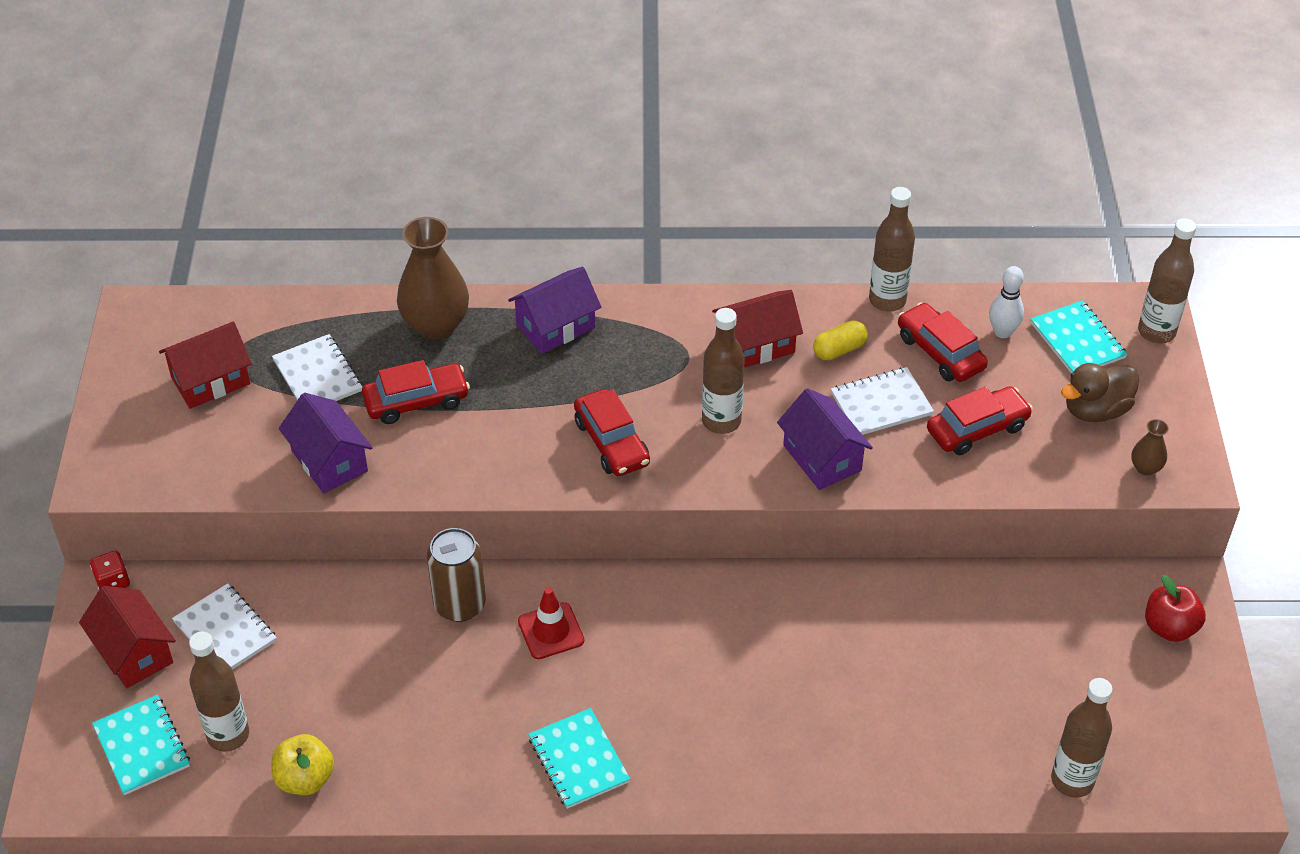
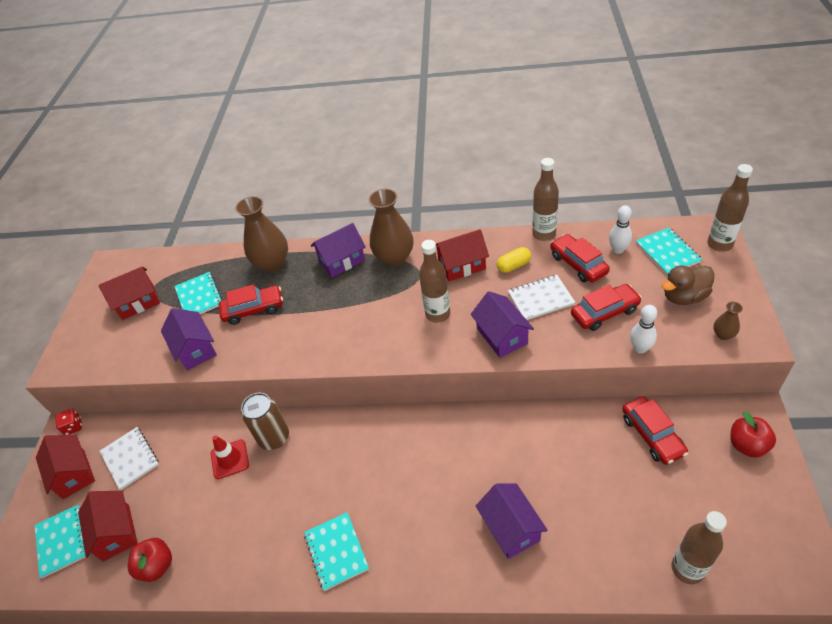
camera: 10 degrees right, 0 degrees up
brown bottle [189,631,249,752] -> red house [78,491,138,561]
white notebook [272,334,362,401] -> turquoise notebook [174,272,222,314]
yellow apple [272,734,334,795] -> red apple [128,538,172,582]
red traffic cone [518,587,584,659] -> red traffic cone moved to [211,435,249,479]
red car [574,389,650,476] -> red car moved to [622,396,688,465]
none -> brown vase [369,188,413,267]
none -> purple house [476,483,548,559]
none -> white bowling pin [630,305,657,354]

